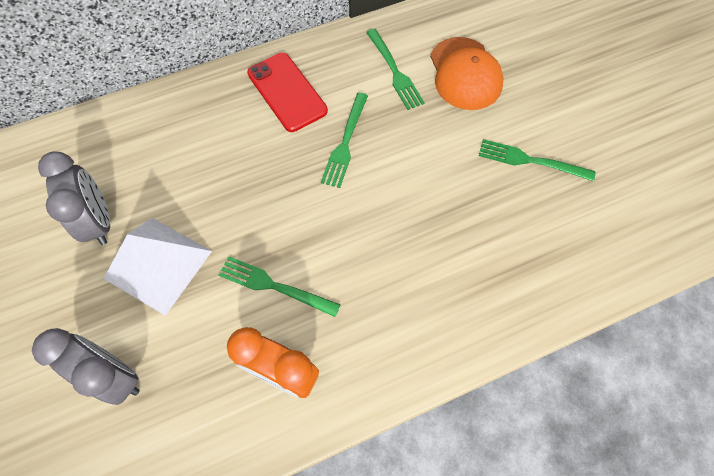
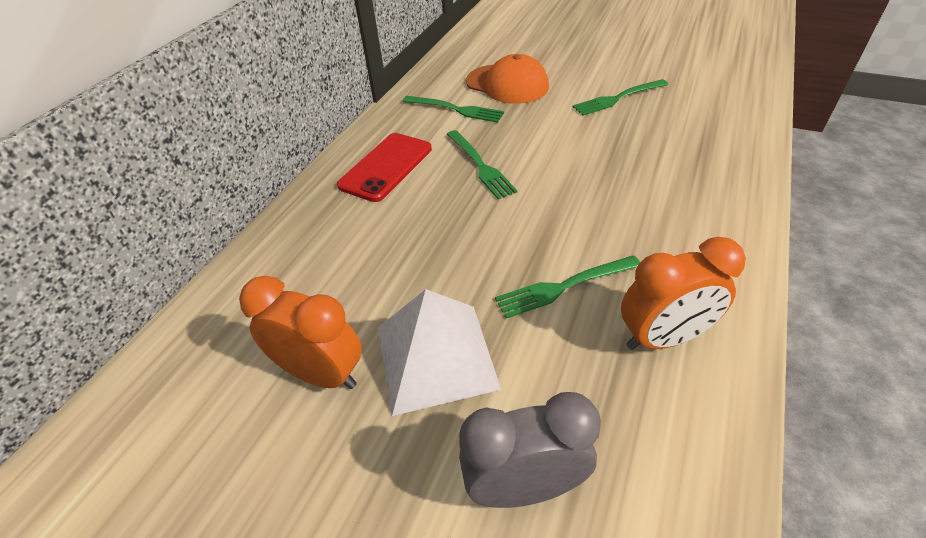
camera: 40 degrees left, 20 degrees down
grey clock [38,151,110,245] -> orange clock [239,276,362,389]
red phone [247,53,328,132] -> red phone turned 75 degrees counterclockwise [337,133,432,202]

